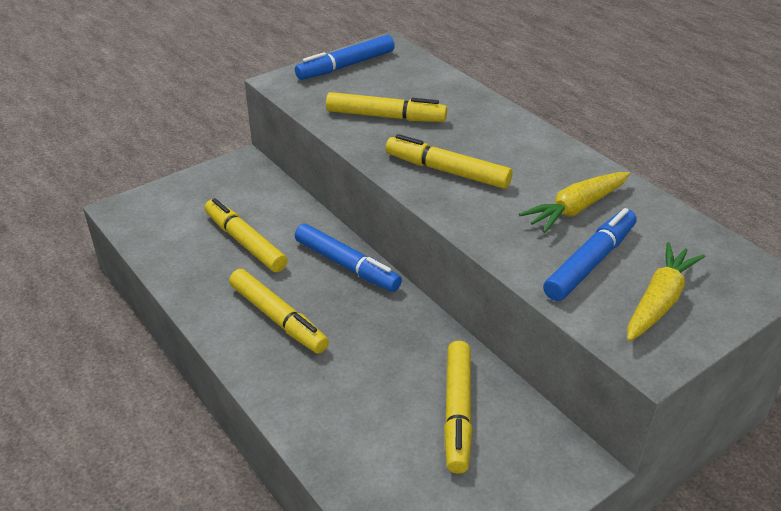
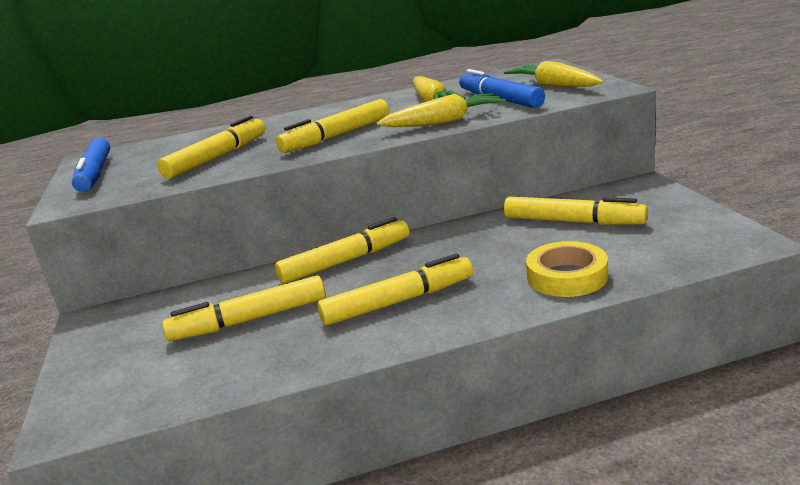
camera: 65 degrees left, 15 degrees down
blue marker [295,224,402,292] -> yellow marker [275,217,409,284]
none -> yellow carrot [376,93,506,127]
none -> yellow tape [526,241,608,297]

